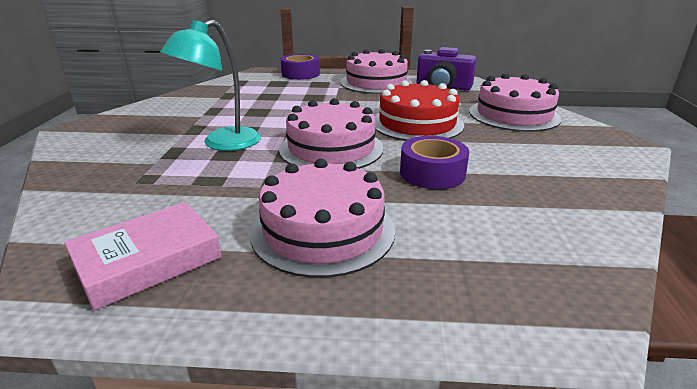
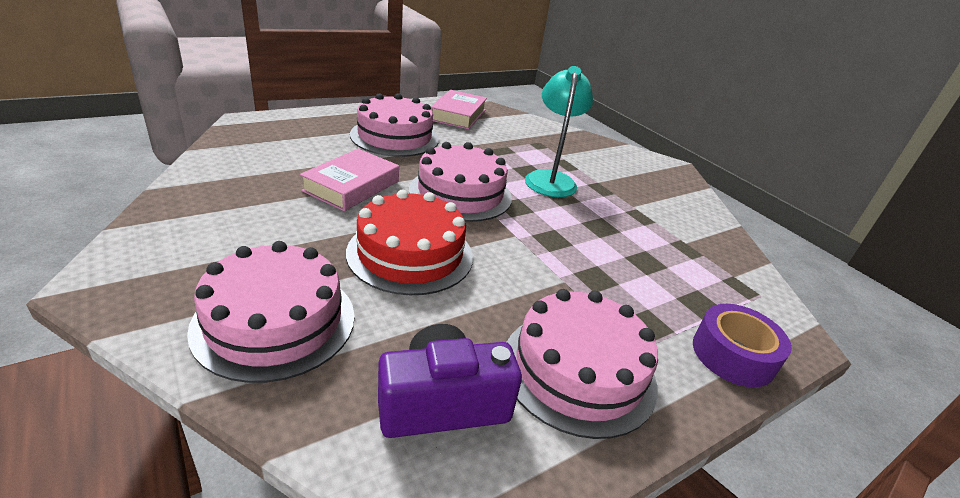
camera: 140 degrees right, 5 degrees up
purple tape [400,136,469,189] -> pink book [300,149,399,211]

